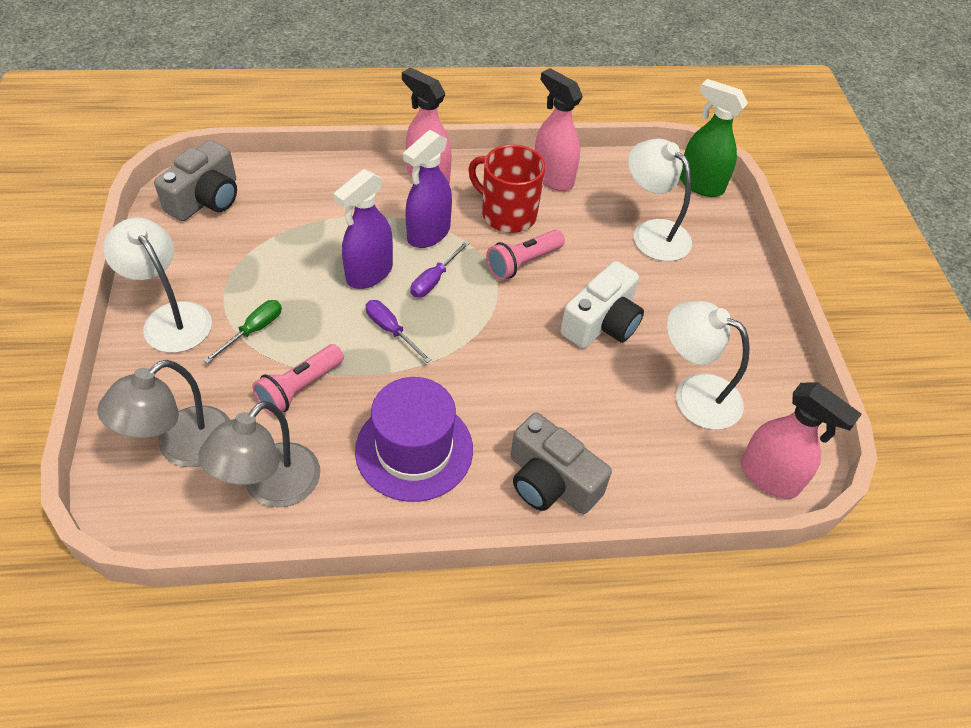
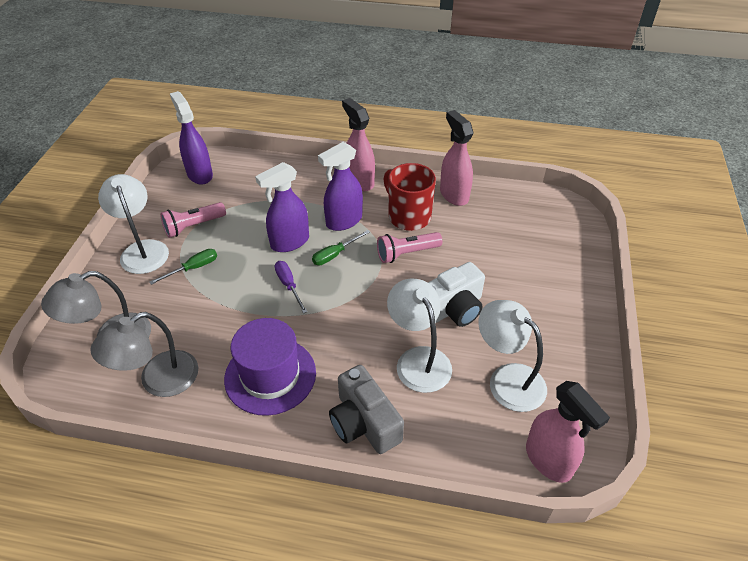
camera: 20 degrees right, 5 degrees down
grey camera [154,140,237,221] -> purple spray bottle [170,91,213,185]
pink flashlight [252,344,344,416] -> pink flashlight moved to [160,202,226,238]
purple screwdriver [410,241,470,298] -> green screwdriver [312,230,370,265]
white lamp [628,139,692,261] -> white lamp moved to [387,279,452,393]
green spray bottle [680,79,748,197] -> none

